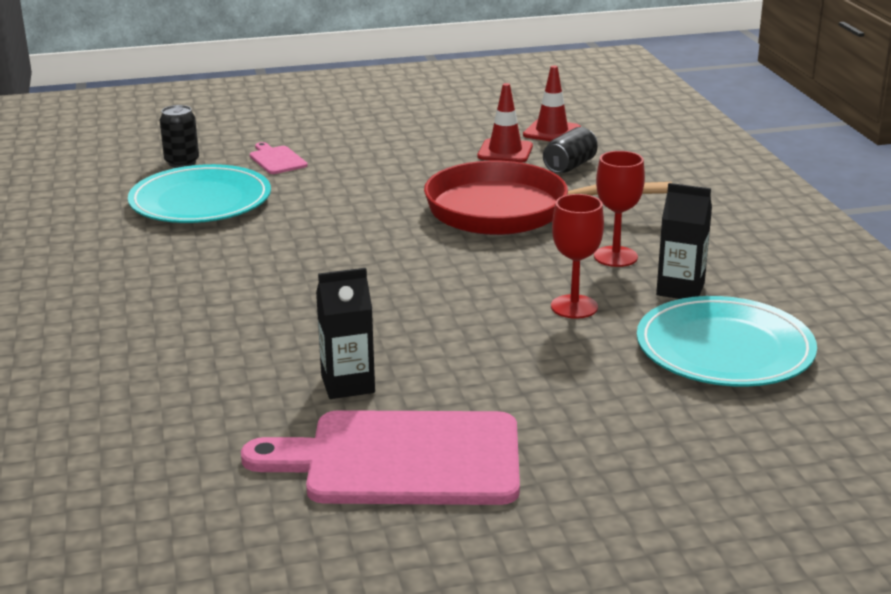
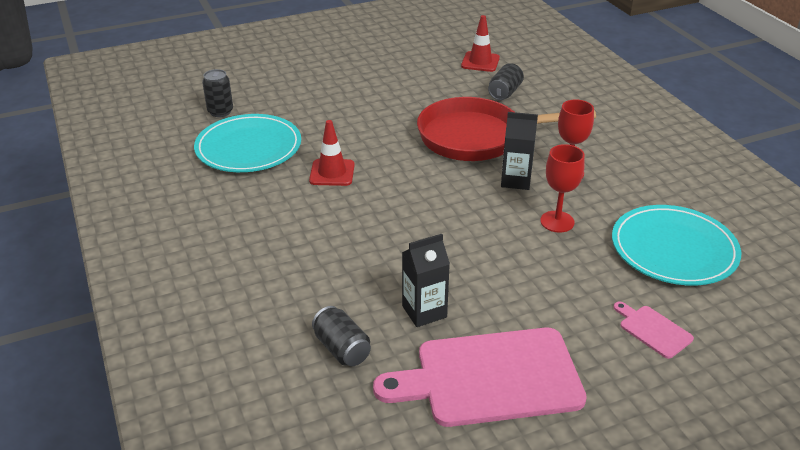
camera: 10 degrees left, 10 degrees up
pink cutting board [250,142,308,174] -> pink cutting board moved to [613,302,694,359]
red traffic cone [478,83,533,163] -> red traffic cone moved to [309,120,355,186]
black carton [656,183,712,299] -> black carton moved to [501,112,538,190]
none -> black can [312,306,371,366]

